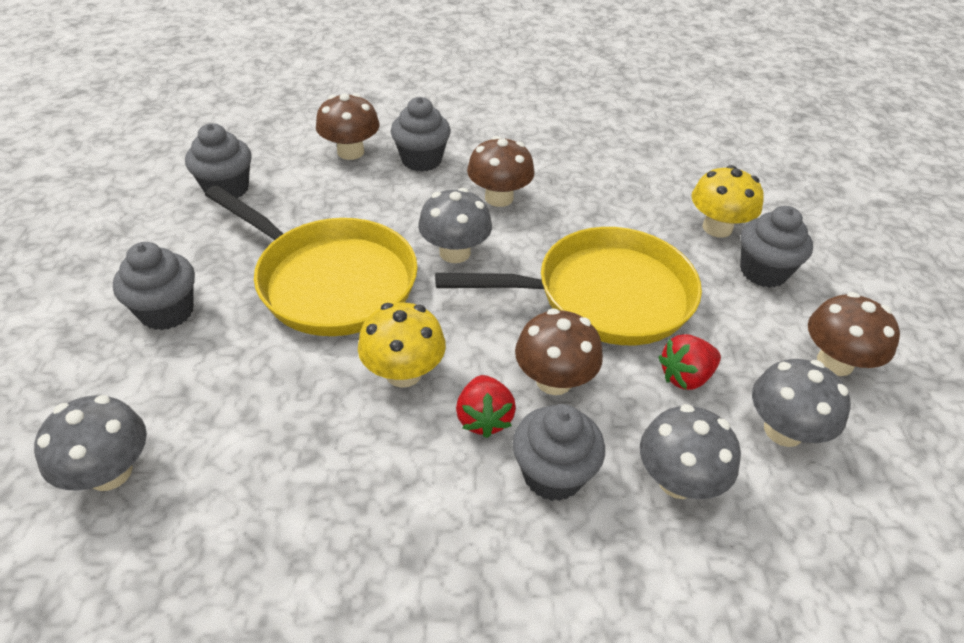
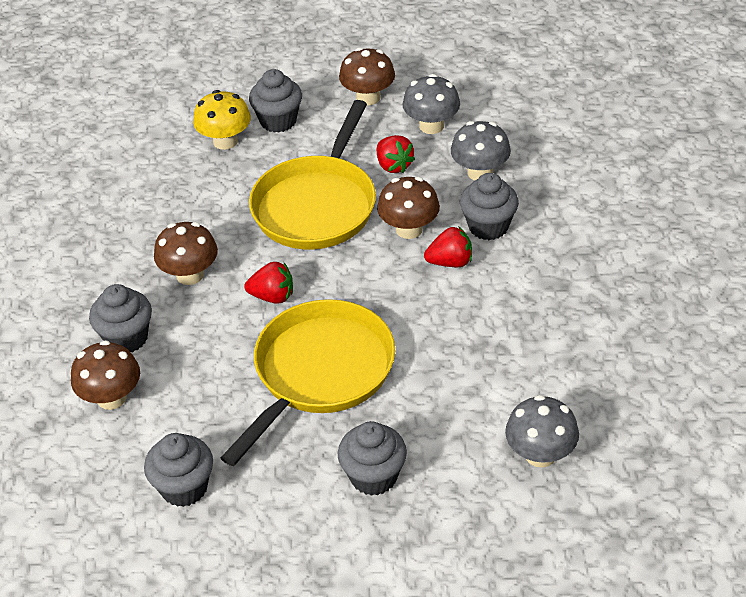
camera: 90 degrees left, 0 degrees up
yellow mushroom [358,302,446,388] -> none
grey mushroom [418,188,492,263] -> red strawberry [244,262,293,304]
yellow pan [435,227,702,345] -> yellow pan turned 150 degrees counterclockwise [249,100,376,250]

